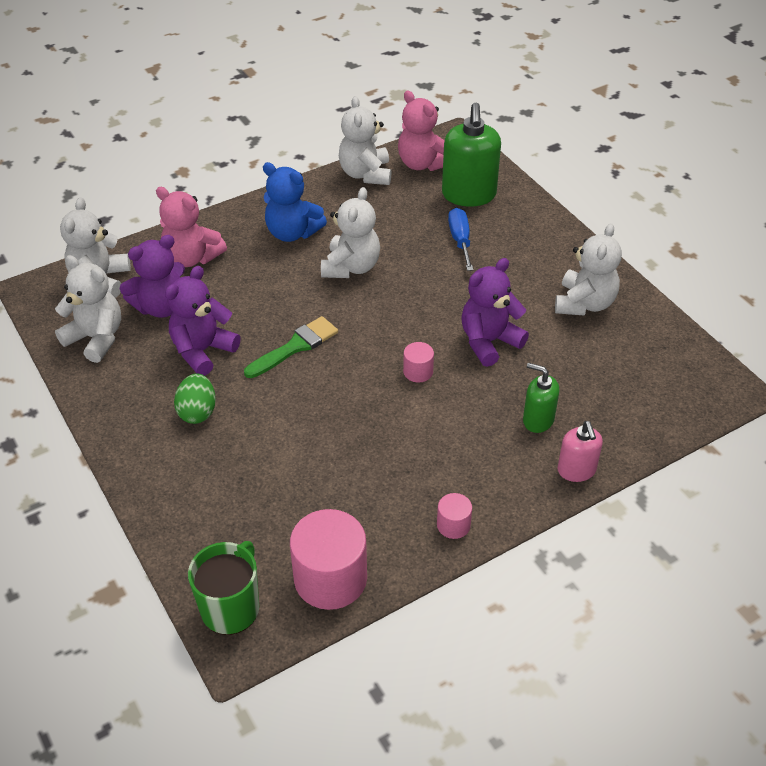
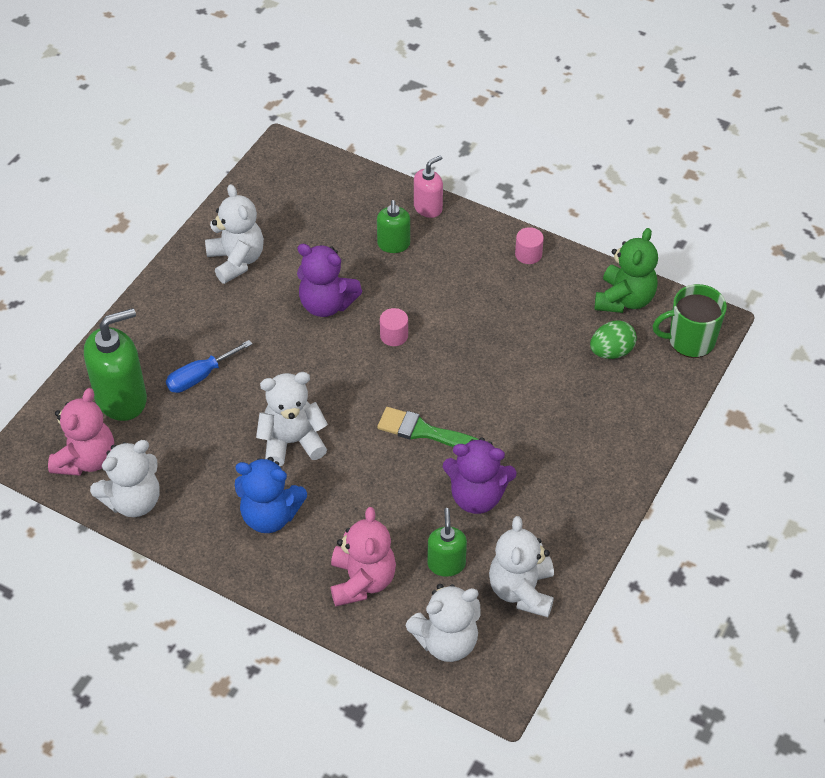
camera: 120 degrees left, 5 degrees up
purple teddy bear [120,235,185,318] -> green soap dispenser [427,508,467,577]
green egg [174,373,216,424] -> green egg moved to [590,320,637,359]
blue teddy bear [263,162,327,242] -> blue teddy bear turned 105 degrees clockwise [235,457,307,533]
pink cylinder [290,509,367,610] -> green teddy bear [595,228,658,313]
white teddy bear [555,223,622,316] -> white teddy bear turned 75 degrees clockwise [205,184,264,284]

